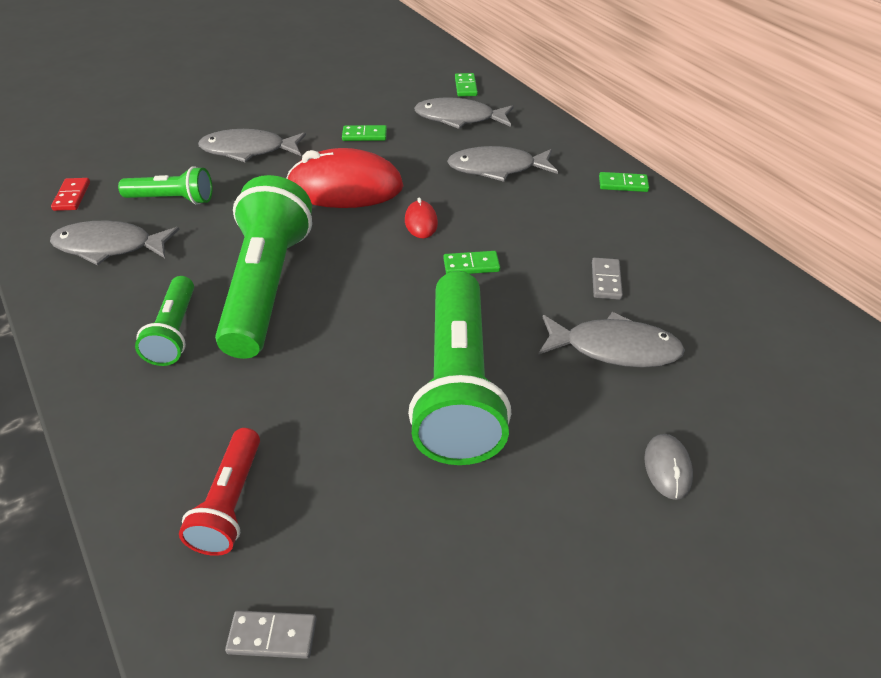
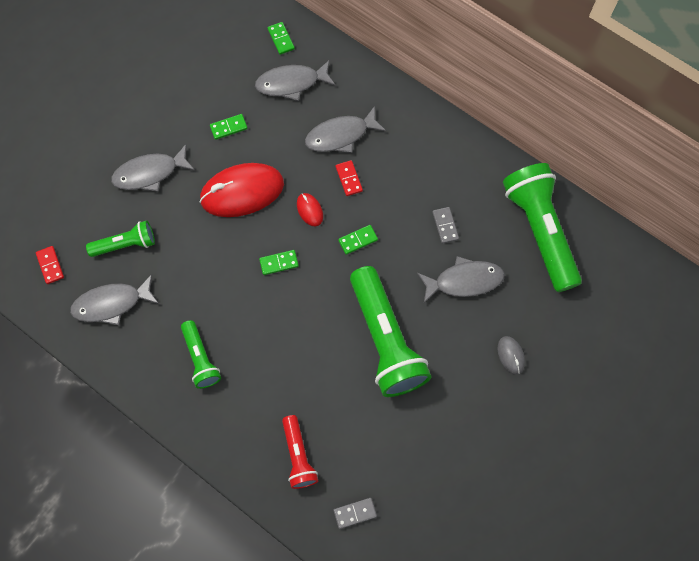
camera: 20 degrees left, 25 degrees up
green flashlight [215,175,312,359] -> green flashlight moved to [503,163,582,292]
green domino [599,172,649,192] -> green domino moved to [259,250,299,275]
none -> red domino [336,160,363,196]

